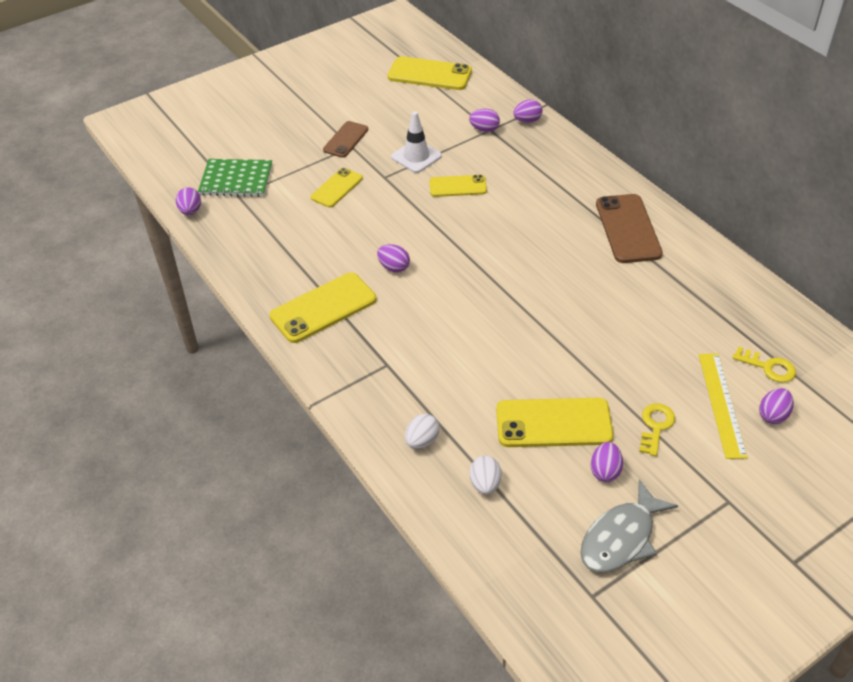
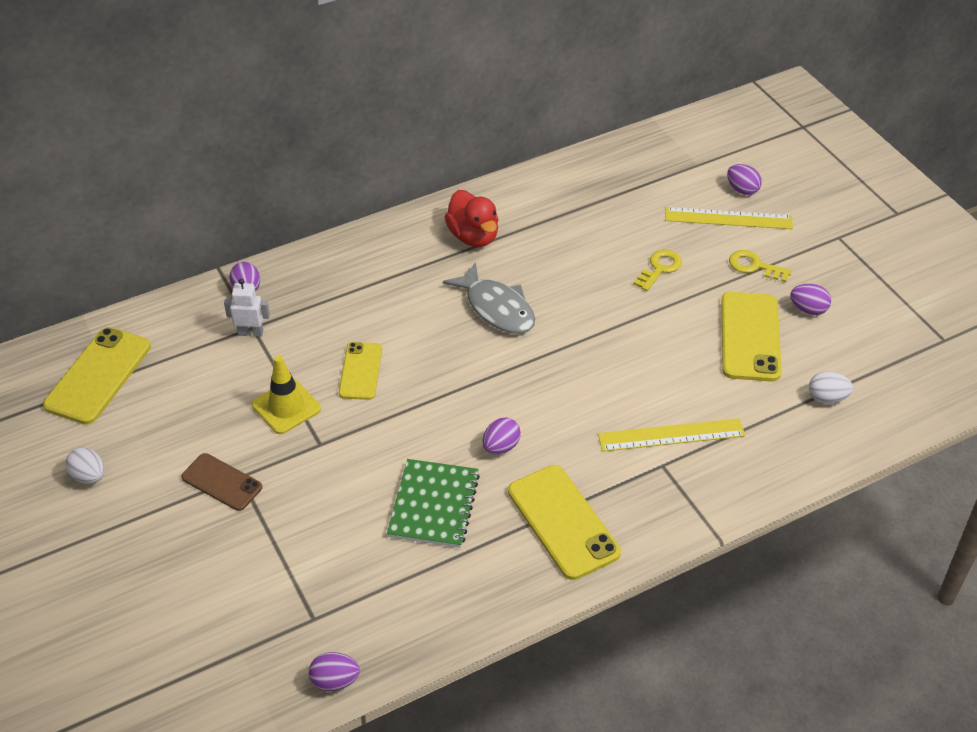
camera: 85 degrees left, 0 degrees up
green notebook [198,159,272,197] -> green notebook moved to [387,459,480,548]
yellow phone [311,168,363,208] -> none
white traffic cone [391,111,442,173] -> yellow traffic cone [252,356,321,434]
white egg [405,414,440,449] -> white egg moved to [65,447,105,484]
purple egg [469,109,500,132] -> white robot [224,279,270,337]
grey fish [580,479,678,572] -> grey fish moved to [443,262,535,334]
brown phone [596,194,663,263] -> red duck [445,190,498,247]
yellow key [733,347,796,383] -> yellow key moved to [633,250,682,291]
none -> yellow ruler [598,418,745,452]

